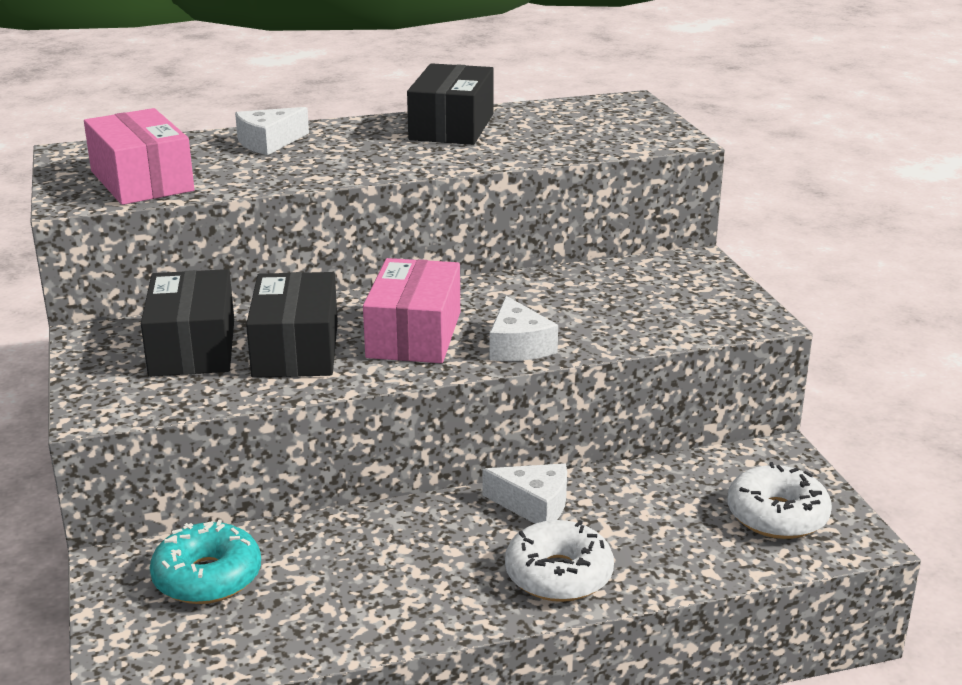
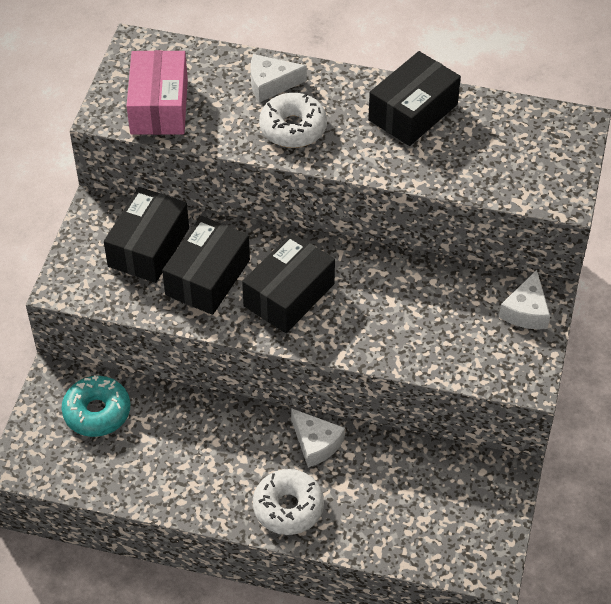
camera: 30 degrees right, 25 degrees up
pink box [363,258,460,363] -> black box [242,233,335,333]
white cheese [490,296,558,361] -> white cheese moved to [499,270,550,329]
white donut [727,462,832,539] -> white donut moved to [259,93,327,148]

